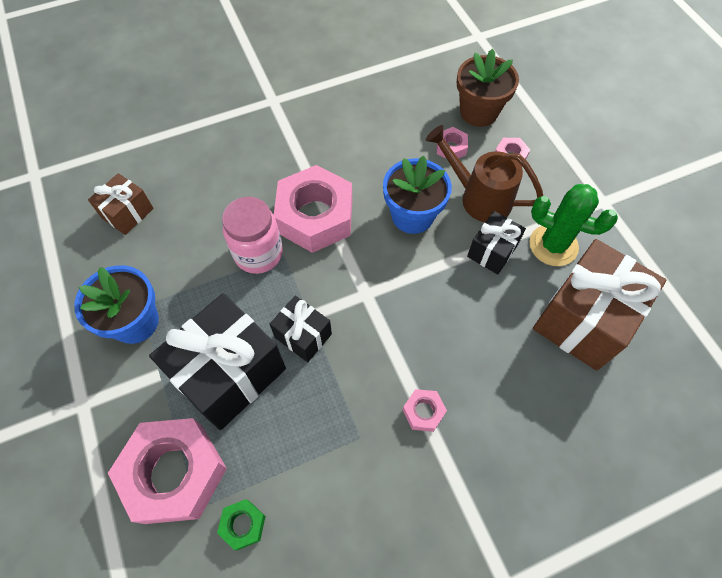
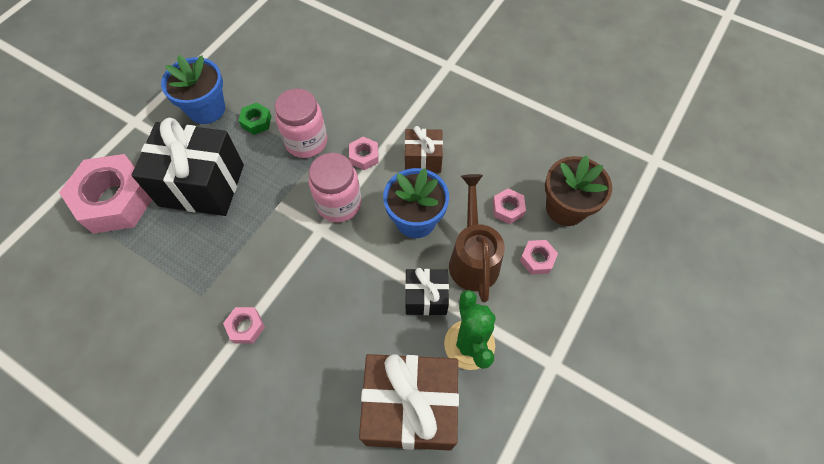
camera: 55 degrees right, 0 degrees up
brown gift [88,173,154,235] -> brown gift moved to [405,126,443,173]
green nut [217,499,266,550] -> green nut moved to [238,103,272,135]
black gift [270,296,332,362] -> none
pink nut [274,165,352,253] -> pink nut [349,137,379,170], size x0.43
none -> pink jar [309,153,362,222]

